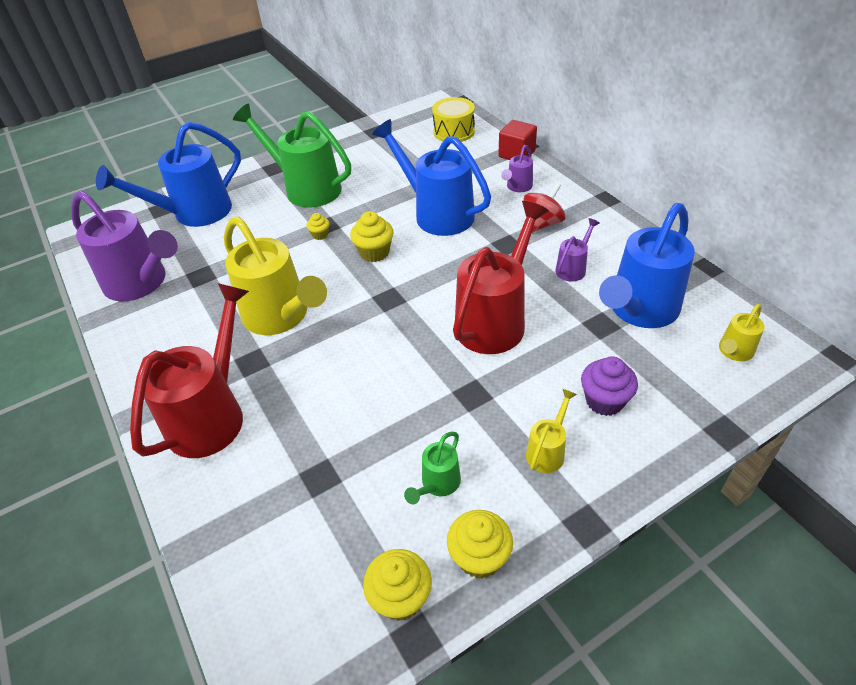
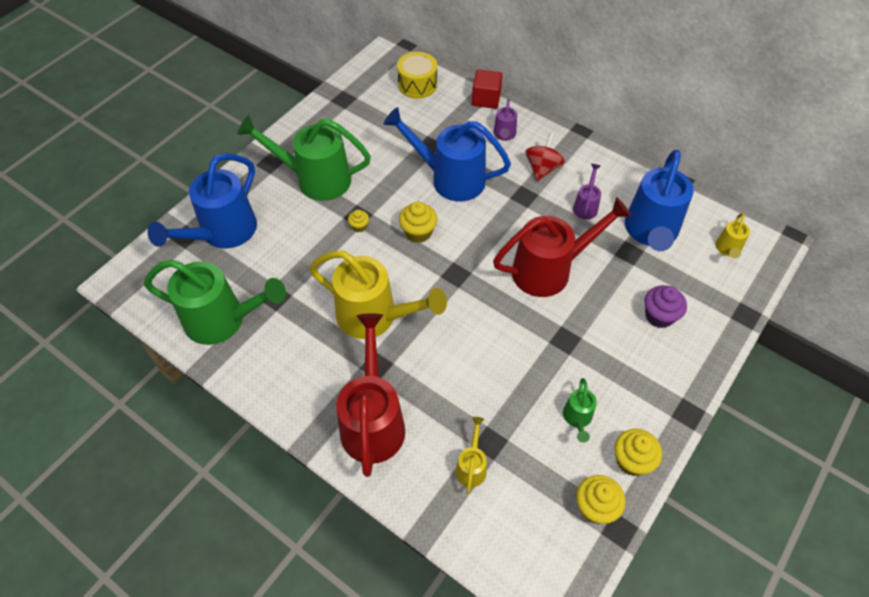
camera: 25 degrees left, 10 degrees up
purple watering can [71,190,178,301] -> green watering can [144,259,286,345]
red watering can [453,201,549,354] -> red watering can turned 60 degrees clockwise [493,197,631,297]
yellow watering can [526,389,577,473] -> yellow watering can moved to [456,417,487,494]

